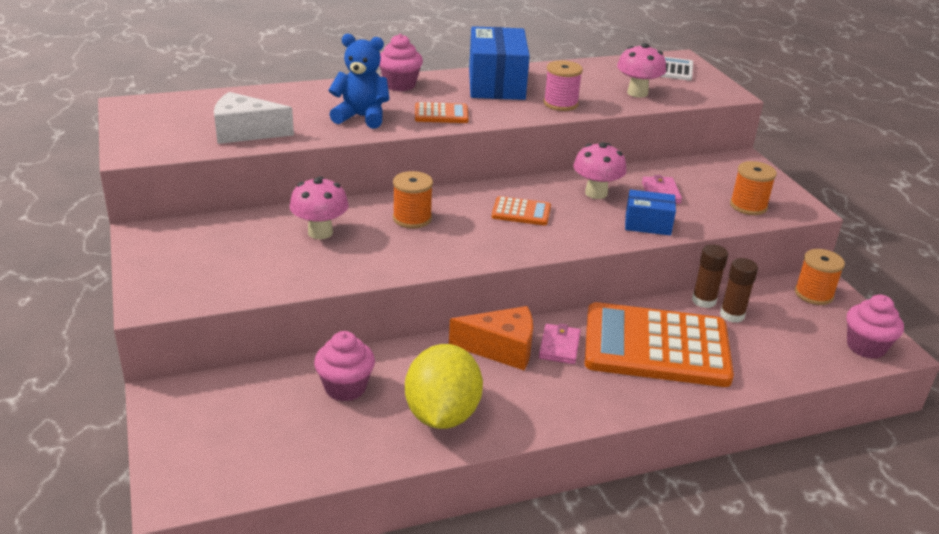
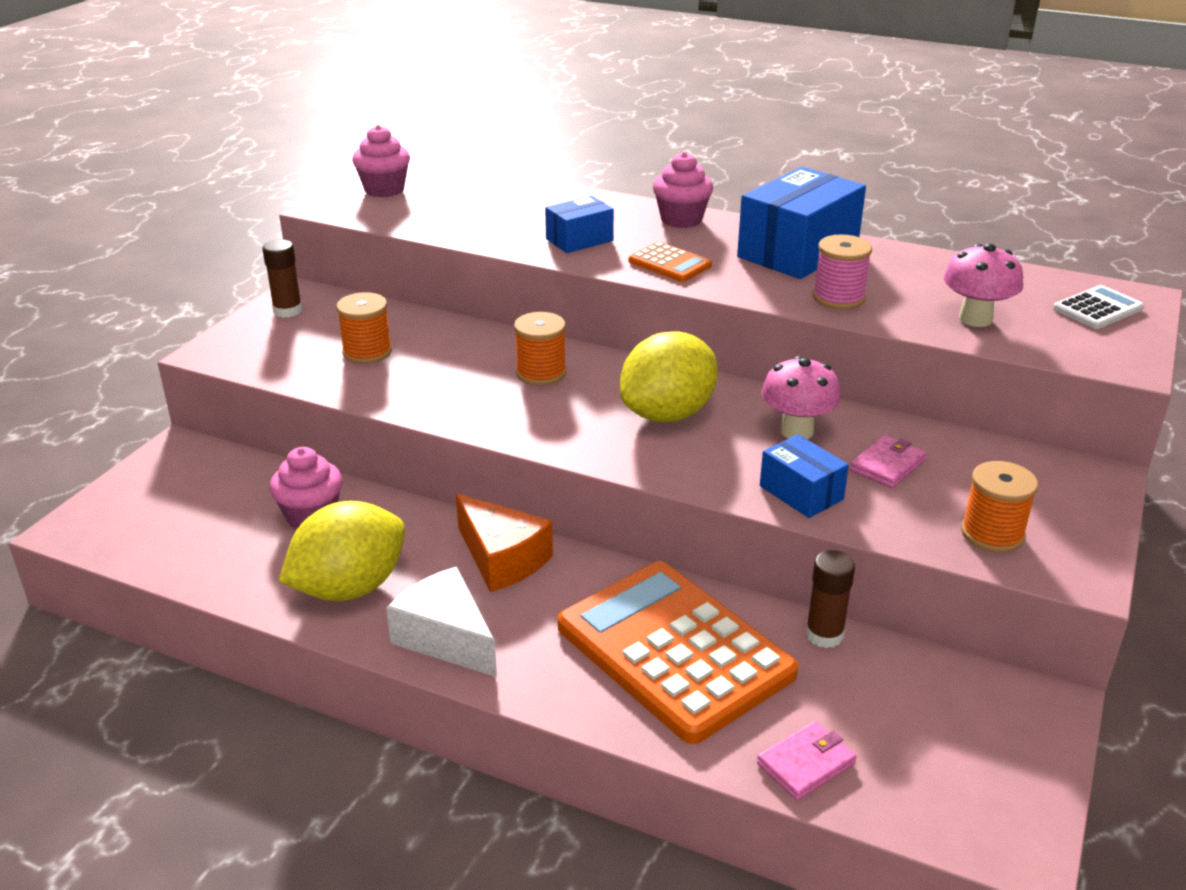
camera: 45 degrees right, 0 degrees up
white cheese [214,92,294,144] -> white cheese moved to [386,567,497,677]
pink mushroom [289,176,349,239] -> none
blue teddy bear [328,34,390,128] -> blue box [545,196,614,253]
orange calculator [492,196,551,225] -> yellow lemon [620,331,718,422]
pink wallet [539,323,581,364] -> pink wallet moved to [757,721,856,801]
brown glue stick [720,258,758,323] -> brown glue stick moved to [262,239,302,318]
orange spool [795,249,845,305] -> orange spool moved to [336,292,392,364]
pink cupcake [847,295,904,359] -> pink cupcake moved to [352,125,410,197]

